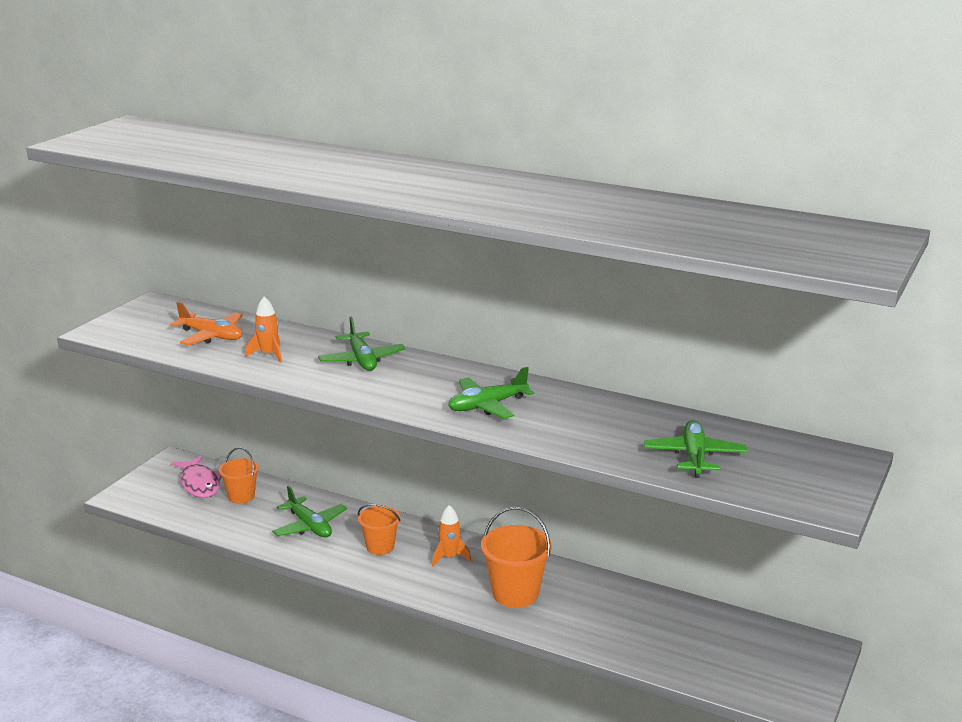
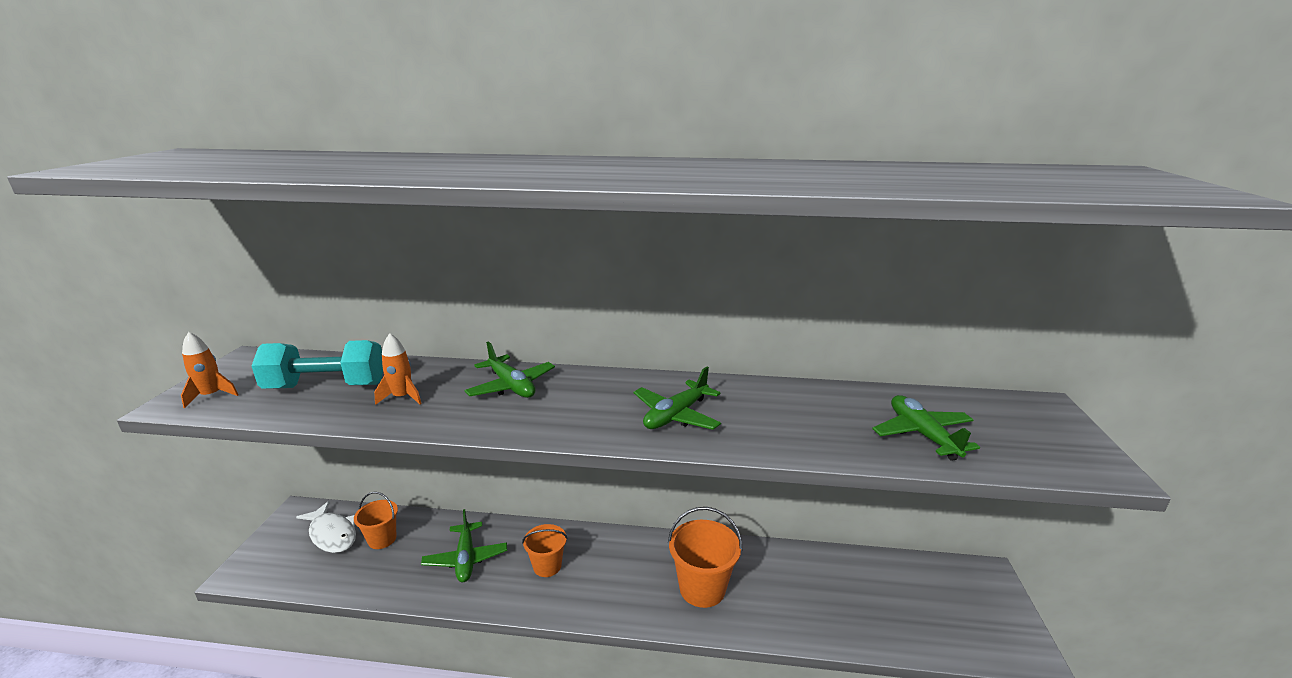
camera: 20 degrees left, 0 degrees up
orange plane [170,302,243,345] -> turquoise dumbbell [252,340,383,389]
pink fish [172,456,222,498] -> white fish [296,501,356,553]
green plane [272,486,347,537] -> green plane turned 45 degrees clockwise [421,509,507,582]
orange rocket [432,505,471,566] -> orange rocket moved to [181,332,238,408]

